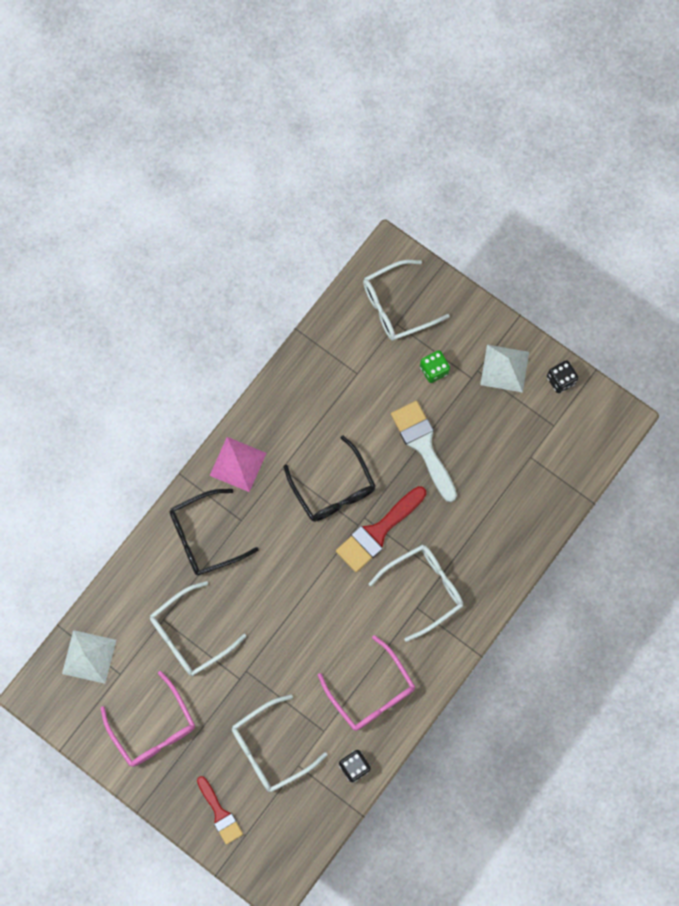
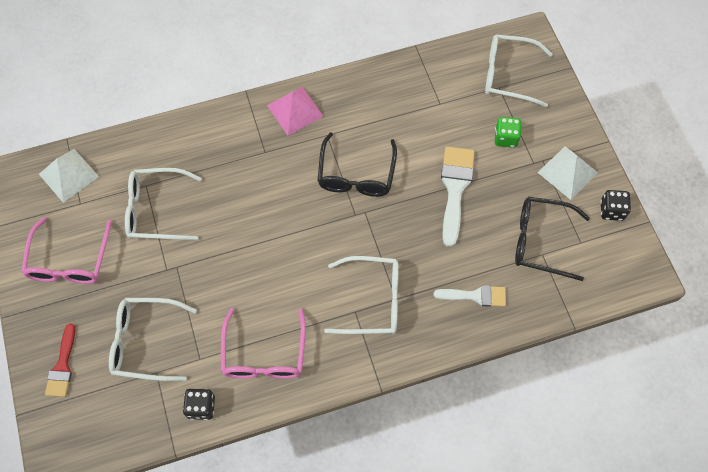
camera: 35 degrees right, 10 degrees down
black glasses [170,489,259,576] -> black glasses moved to [515,197,590,281]
red brush [336,486,426,573] -> none
none -> white brush [434,285,506,307]

